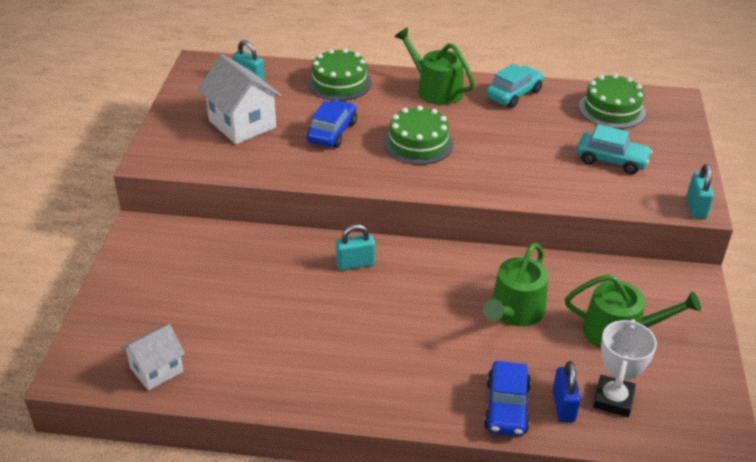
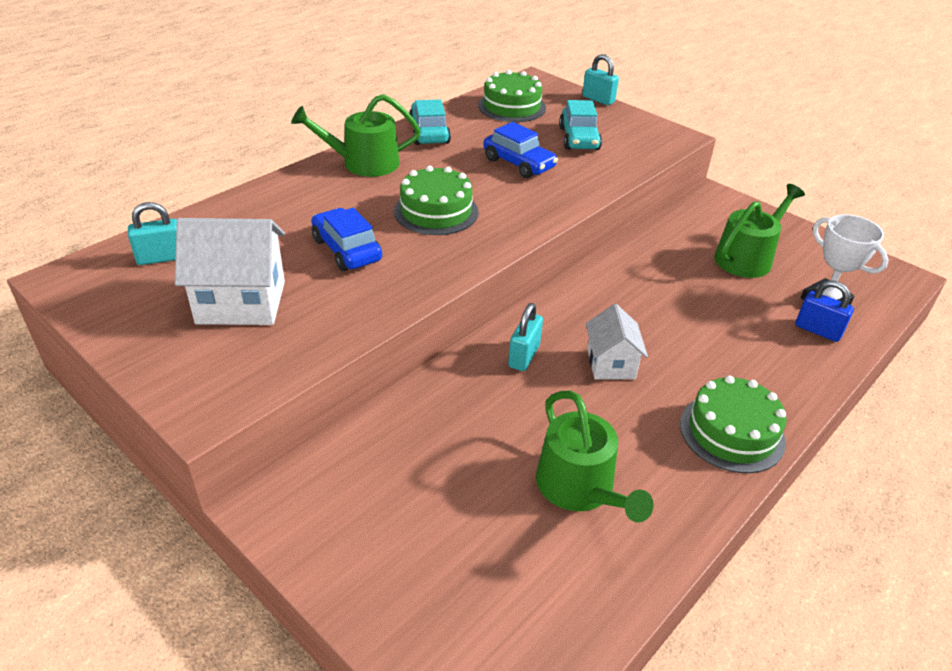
camera: 55 degrees left, 0 degrees up
white house [121,324,185,391] -> white house moved to [586,304,648,380]
green cake [308,48,372,101] -> green cake moved to [680,375,787,473]
green watering can [483,243,548,326] -> green watering can moved to [536,391,654,523]
blue car [484,361,531,436] -> blue car moved to [483,122,558,178]
turquoise car [577,124,652,174] -> turquoise car turned 120 degrees clockwise [559,100,602,150]
turquoise padlock [687,164,714,219] -> turquoise padlock moved to [582,54,619,105]

